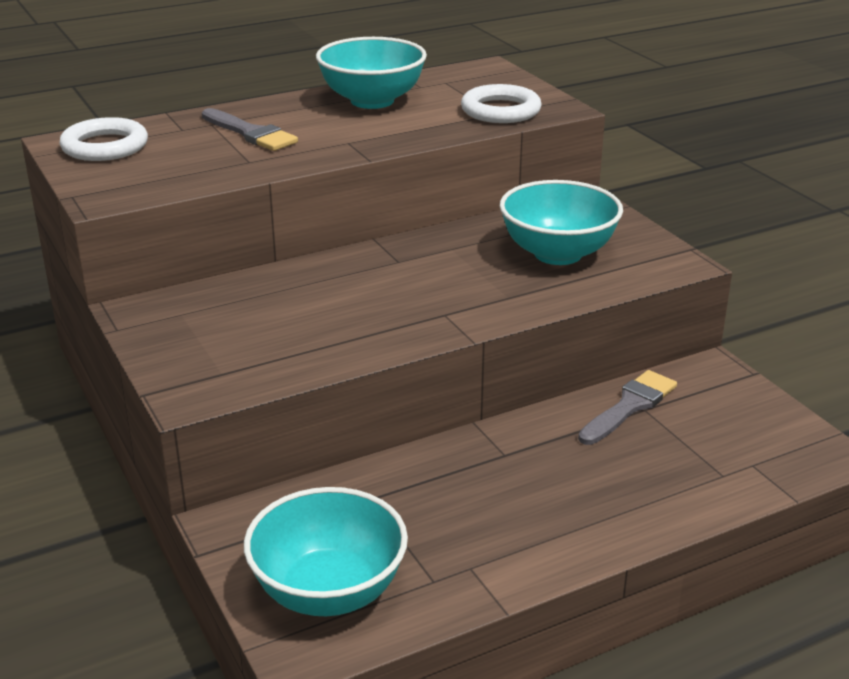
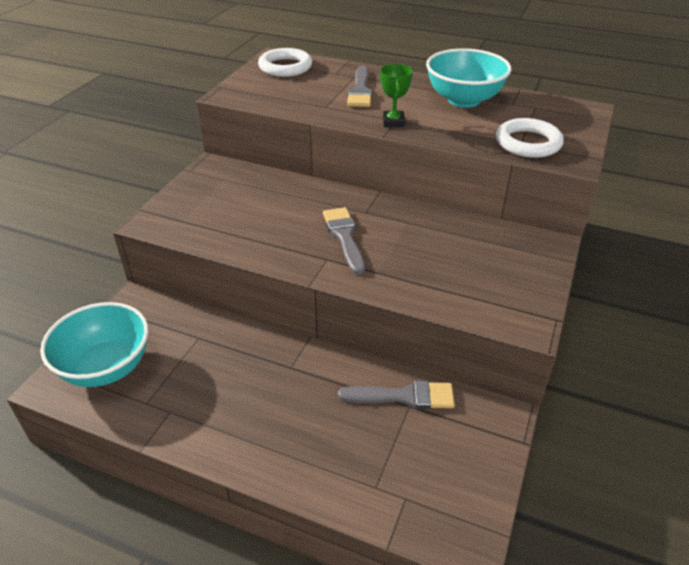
camera: 50 degrees right, 10 degrees up
turquoise bowl [500,180,623,265] -> none
none -> grey brush [323,207,365,275]
none -> green trophy [380,64,413,127]

